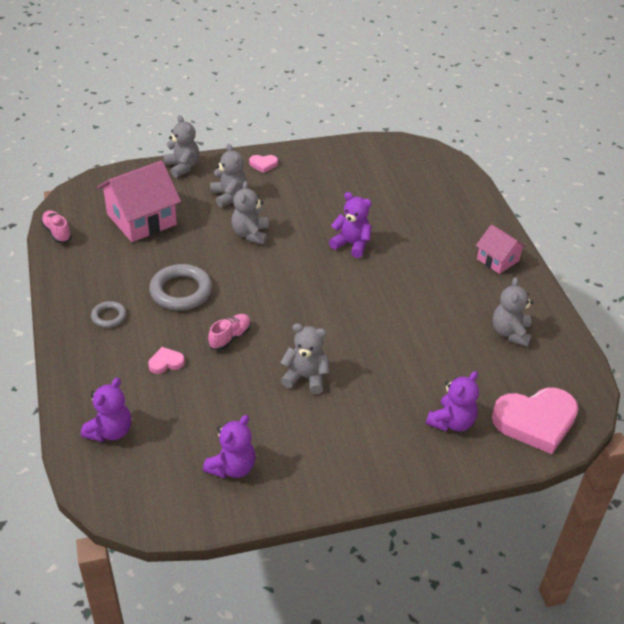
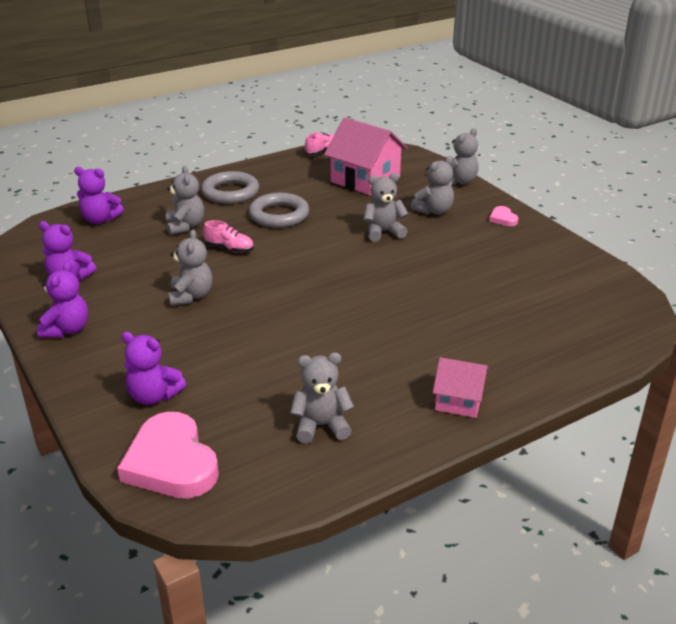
camera: 75 degrees right, 10 degrees down
grey ring [91,301,127,328] -> grey ring [201,171,259,204], size x1.84
pink heart [148,347,185,374] -> grey teddy bear [166,166,204,235]
purple teddy bear [329,192,372,258] -> purple teddy bear moved to [37,261,88,338]
pink house [476,224,527,274] -> pink house turned 75 degrees clockwise [433,357,489,418]

